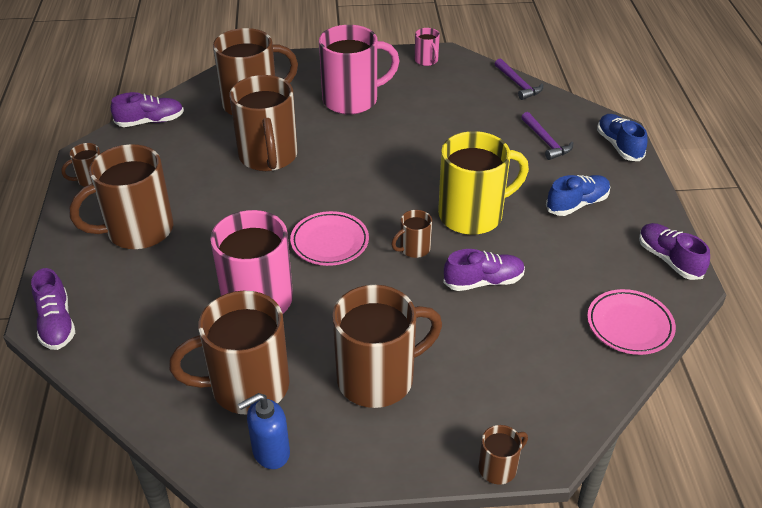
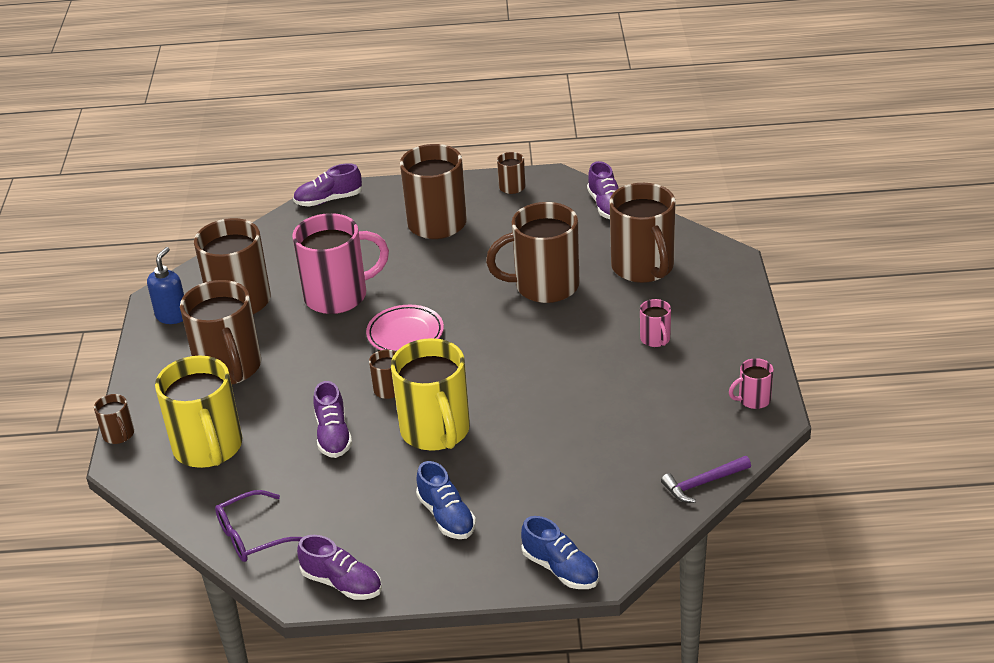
camera: 95 degrees right, 5 degrees down
blue soap dispenser [238,393,290,469] -> blue soap dispenser turned 45 degrees clockwise [147,247,184,324]
pink mug [319,25,400,115] -> pink mug [640,299,671,347], size x0.46
purple hammer [521,112,573,160] -> none
pink plate [587,289,676,355] -> purple glasses [215,490,303,562]
blue shoe [597,114,648,161] -> blue shoe turned 60 degrees clockwise [521,516,599,589]
purple shoe [639,223,710,280] -> purple shoe turned 60 degrees clockwise [297,535,382,600]
none -> yellow mug [155,355,243,468]

